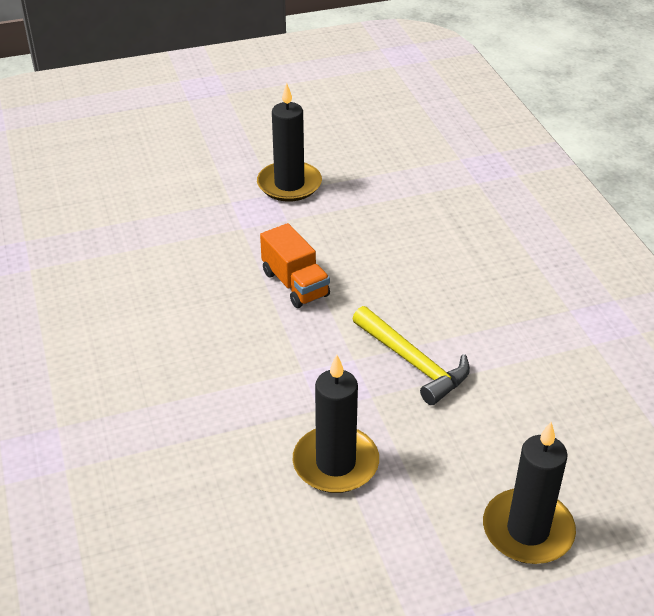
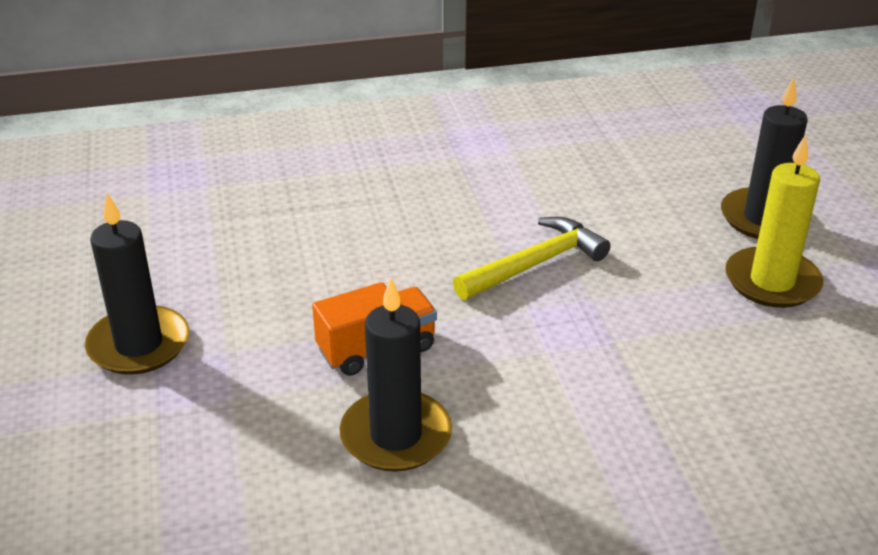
camera: 85 degrees left, 5 degrees down
black candle [293,354,379,493] -> black candle moved to [340,278,452,472]
none -> yellow candle [725,134,823,308]

